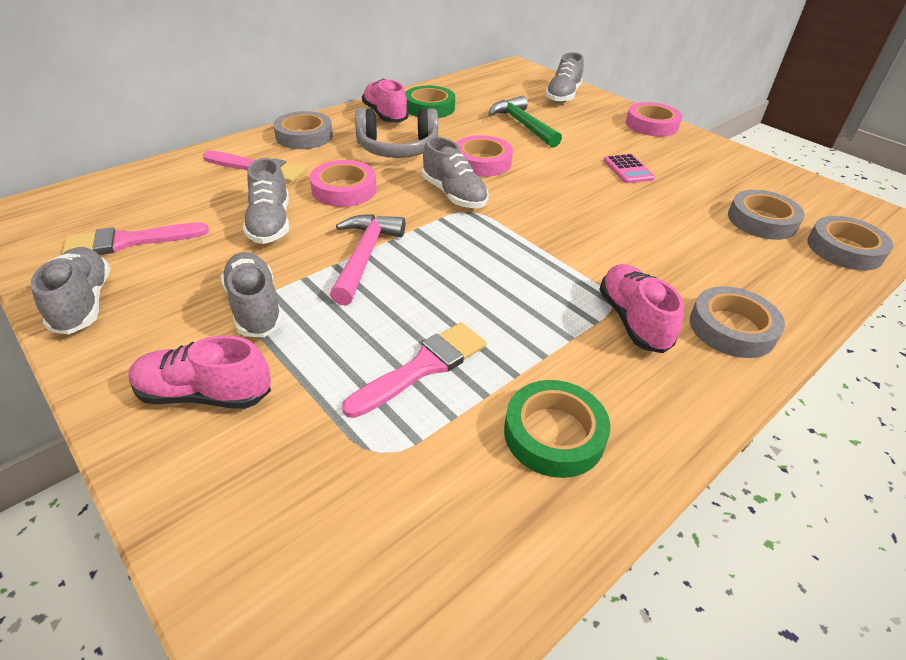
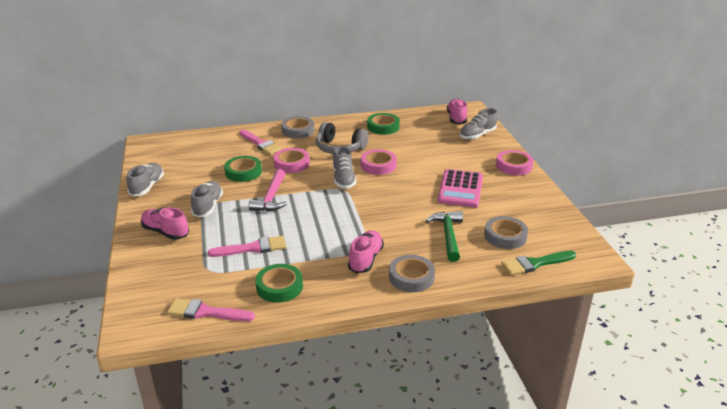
camera: 30 degrees right, 10 degrees down
pink brush [62,223,209,255] -> pink brush moved to [167,298,255,321]
grey shoe [243,158,289,244] -> green tape [224,156,262,182]
pink hammer [330,214,405,306] -> pink hammer turned 150 degrees clockwise [249,169,287,211]
pink shoe [362,79,408,122] -> pink shoe moved to [447,99,467,125]
green hammer [488,96,562,148] -> green hammer moved to [426,211,463,262]
pink calculator [603,154,655,183] -> pink calculator [437,169,483,208], size x1.87
grey tape [807,216,893,271] -> green brush [501,251,576,275]

